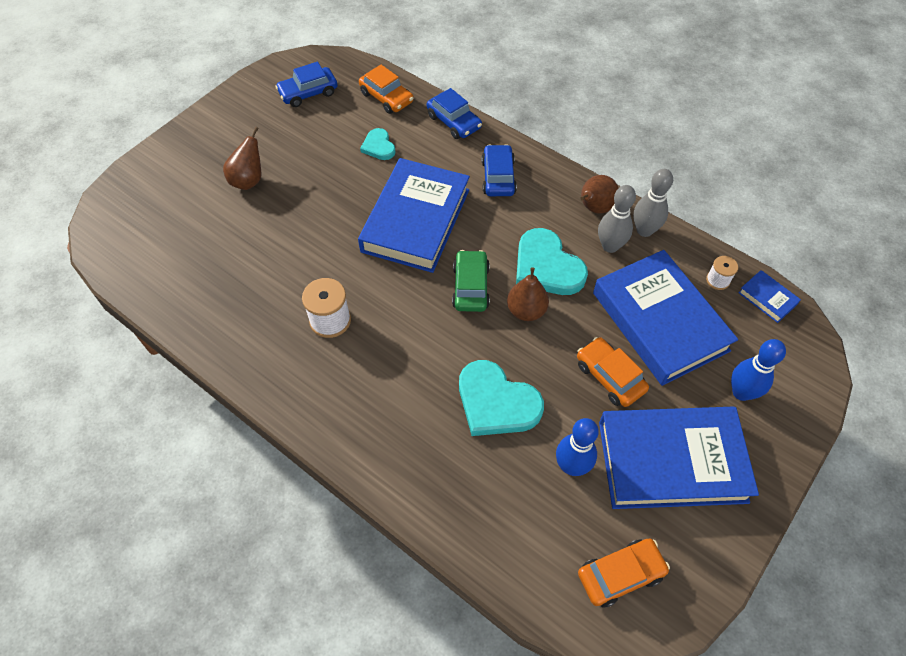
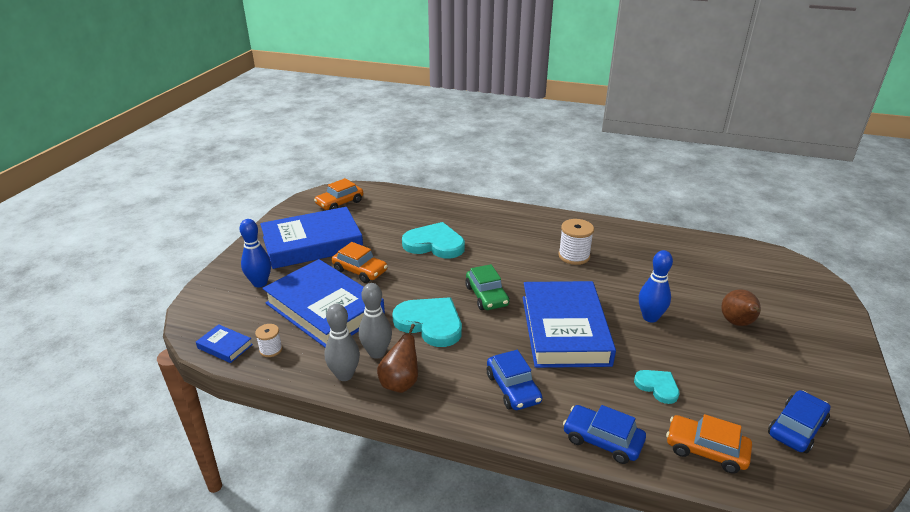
camera: 160 degrees right, 25 degrees down
brown pear [507,267,549,321] -> none
blue bowling pin [556,418,599,476] -> blue bowling pin moved to [639,250,673,323]

